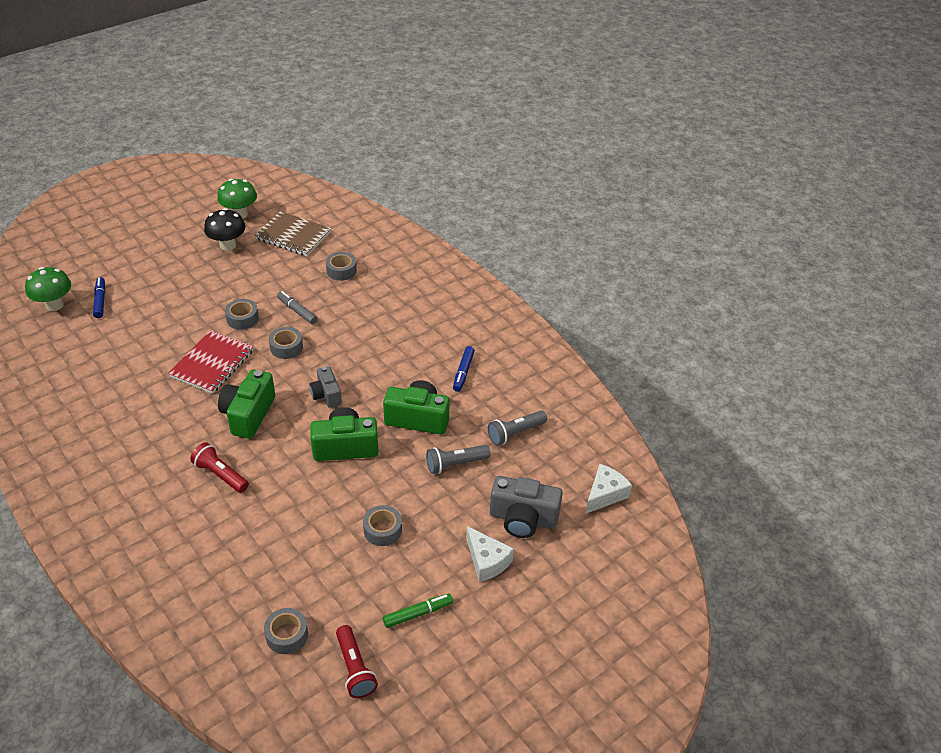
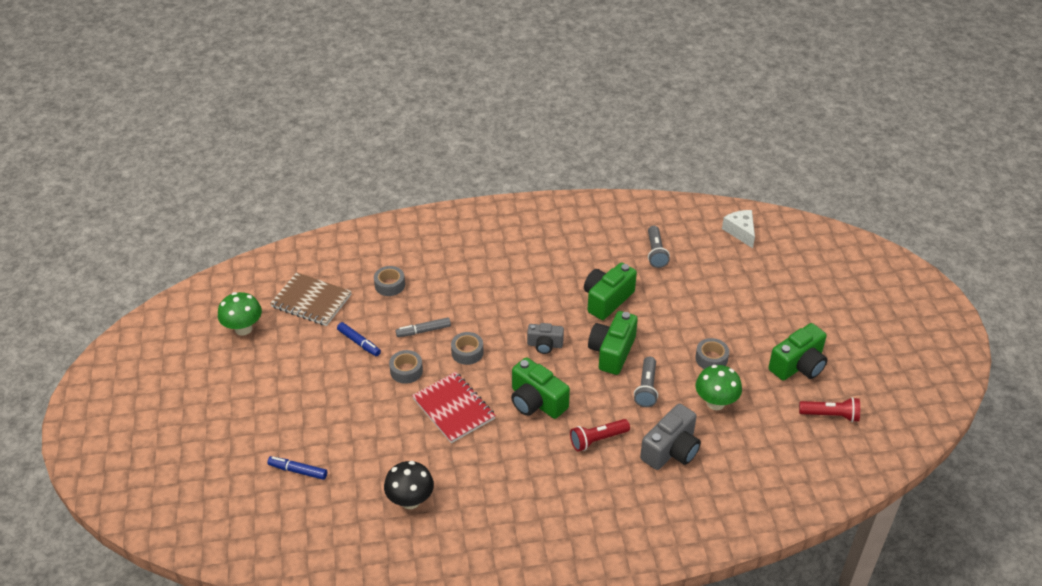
camera: 60 degrees left, 0 degrees up
green mushroom [25,267,71,311] -> green mushroom moved to [696,365,742,410]
black mushroom [204,208,246,251] -> black mushroom moved to [384,461,434,509]
brown notebook [255,211,332,256] -> brown notebook turned 60 degrees clockwise [270,272,352,326]
grey tape [264,608,308,654] -> none
green marker [383,593,453,628] -> green camera [768,323,827,380]
grey flashlight [426,445,491,474] -> grey flashlight moved to [634,357,658,407]
blue marker [453,346,475,392] -> blue marker moved to [337,322,381,356]
white cheese [466,526,514,582] -> none
grey camera [490,476,563,538] -> grey camera moved to [640,404,701,470]

